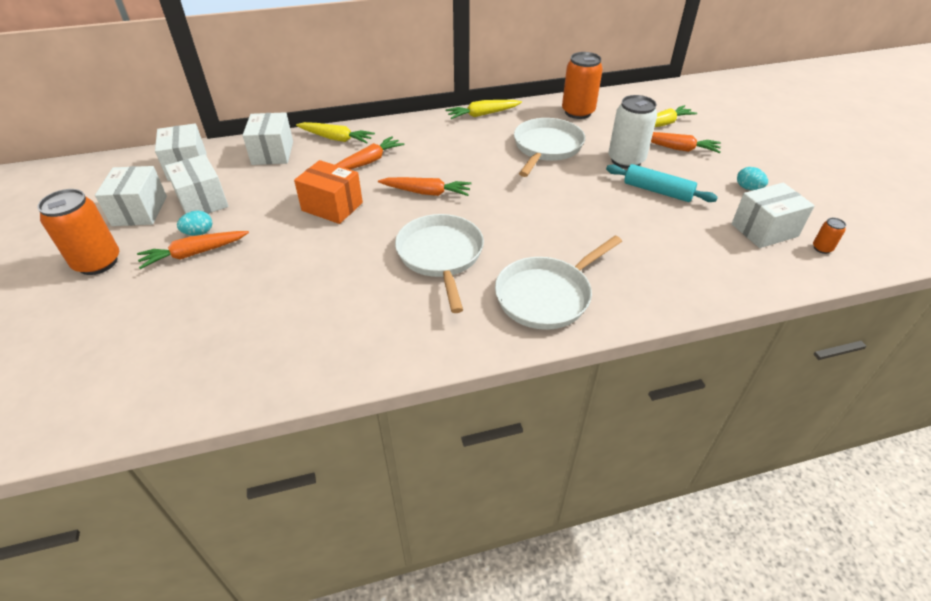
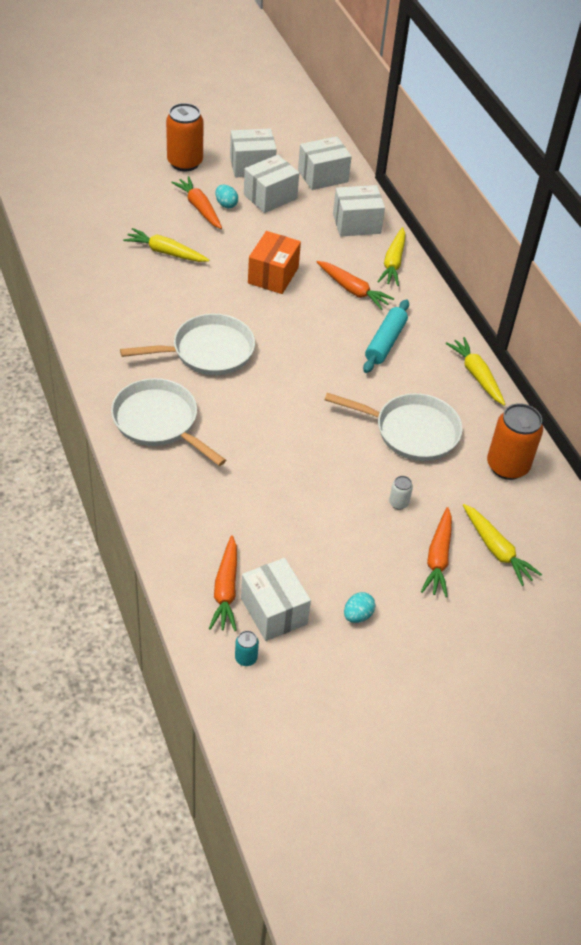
camera: 80 degrees right, 5 degrees up
orange carrot [378,177,472,196] -> orange carrot moved to [209,535,237,631]
turquoise rolling pin [606,164,718,202] -> turquoise rolling pin moved to [363,299,409,373]
white can [608,95,657,169] -> white can [389,476,413,510], size x0.44
orange can [813,217,846,254] -> turquoise can [235,631,259,666]
none -> yellow carrot [123,228,209,262]

